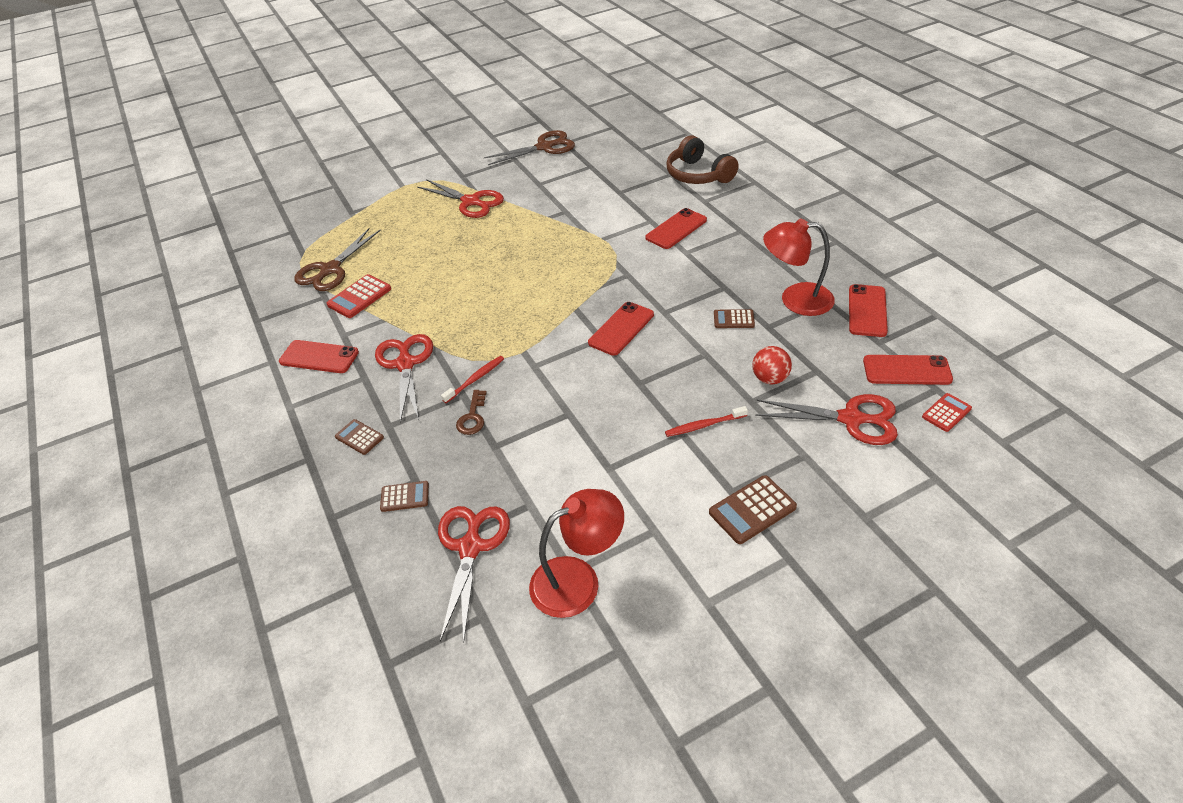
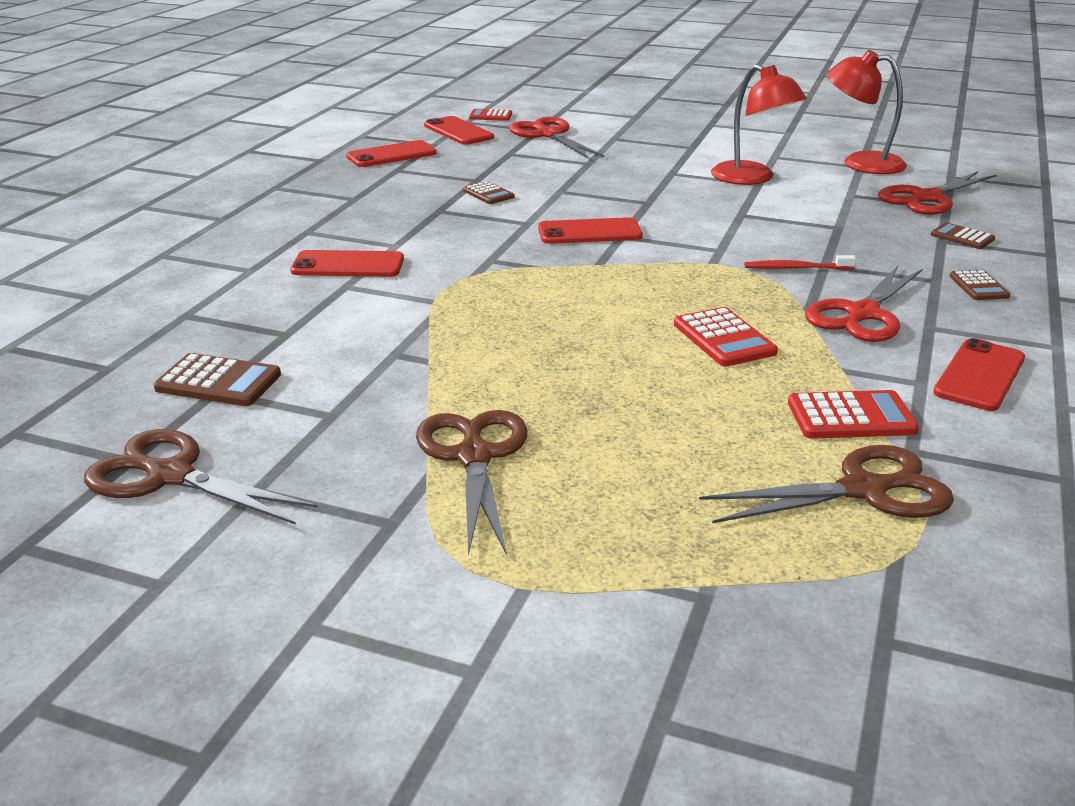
camera: 135 degrees left, 15 degrees down
red phone [279,340,359,373] -> red phone turned 60 degrees clockwise [933,338,1025,411]
red scissors [417,179,504,218] -> brown scissors [416,410,528,556]
brown key [456,390,487,435] -> none
red toothbrush [665,406,748,437] -> none
brown headphones [667,135,739,184] -> none
brown calculator [709,475,797,544] -> brown calculator moved to [154,353,281,406]
red ball [752,346,792,384] -> none
red lamp [763,218,835,316] -> red lamp moved to [711,64,807,185]
none -> red calculator [674,307,778,366]

